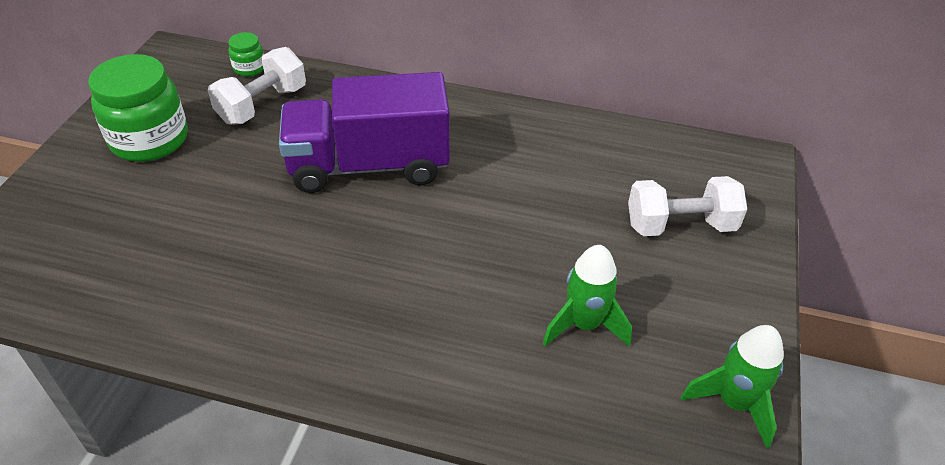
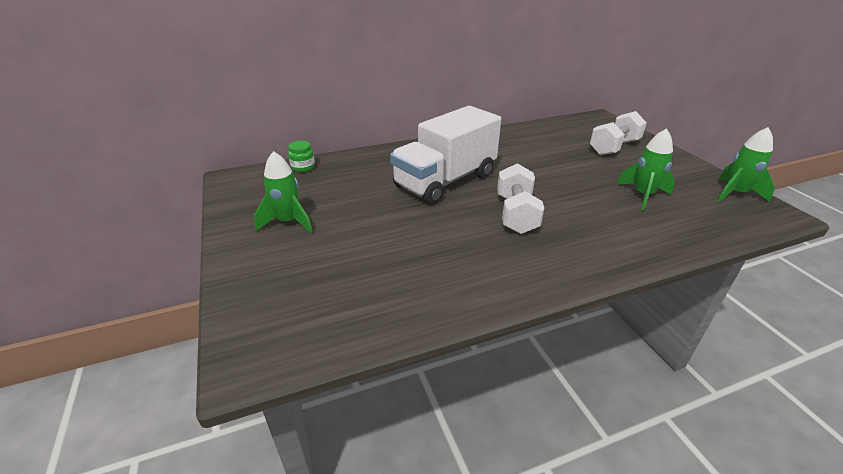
camera: 35 degrees left, 10 degrees down
green jar [88,54,188,162] -> green rocket [254,151,313,233]
white dumbbell [208,47,306,125] -> white dumbbell moved to [497,163,544,234]
purple truck [279,72,450,193] -> white truck [390,106,501,205]

